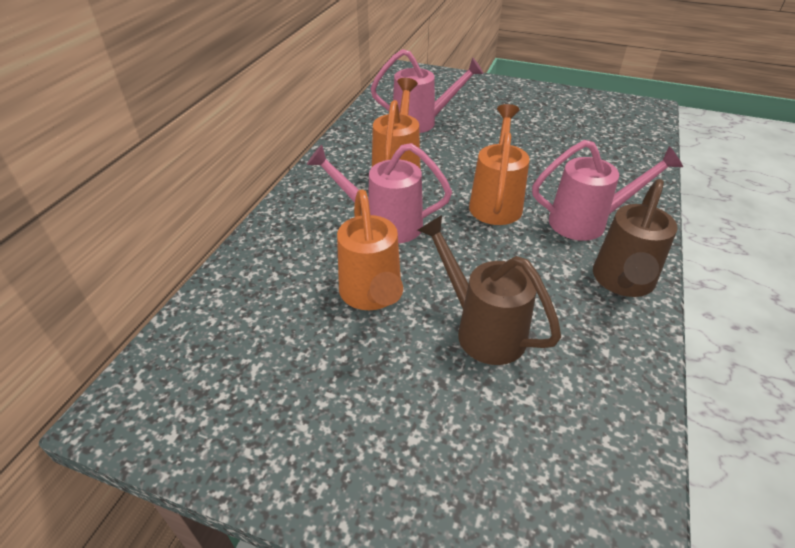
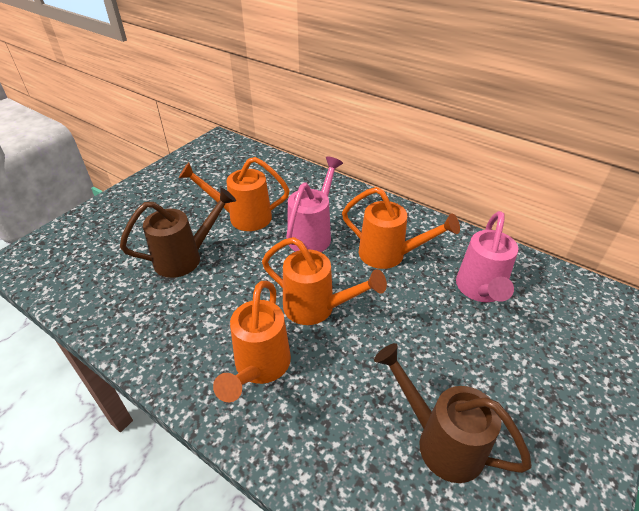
camera: 105 degrees right, 0 degrees up
pink watering can [532,140,683,241] -> orange watering can [213,281,291,402]
brown watering can [593,179,678,297] -> brown watering can moved to [374,343,532,483]

